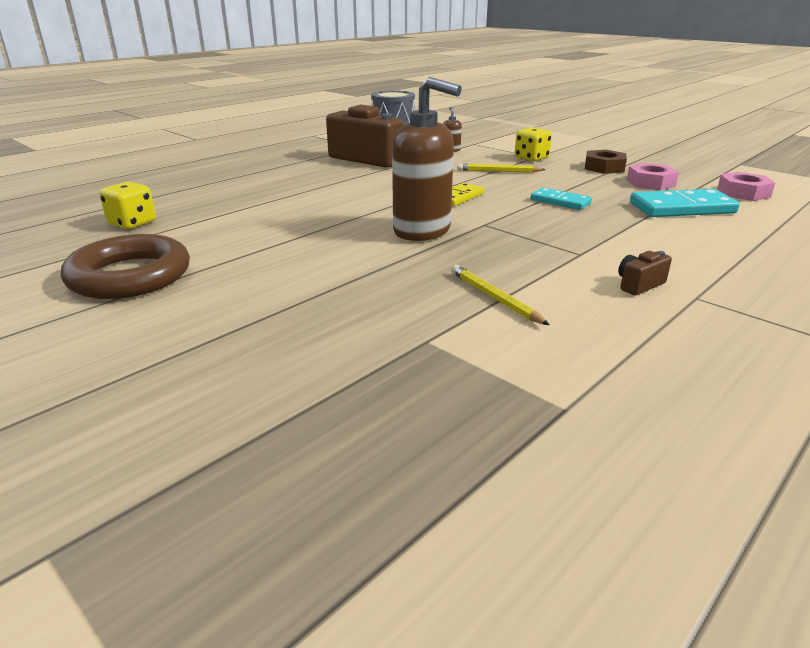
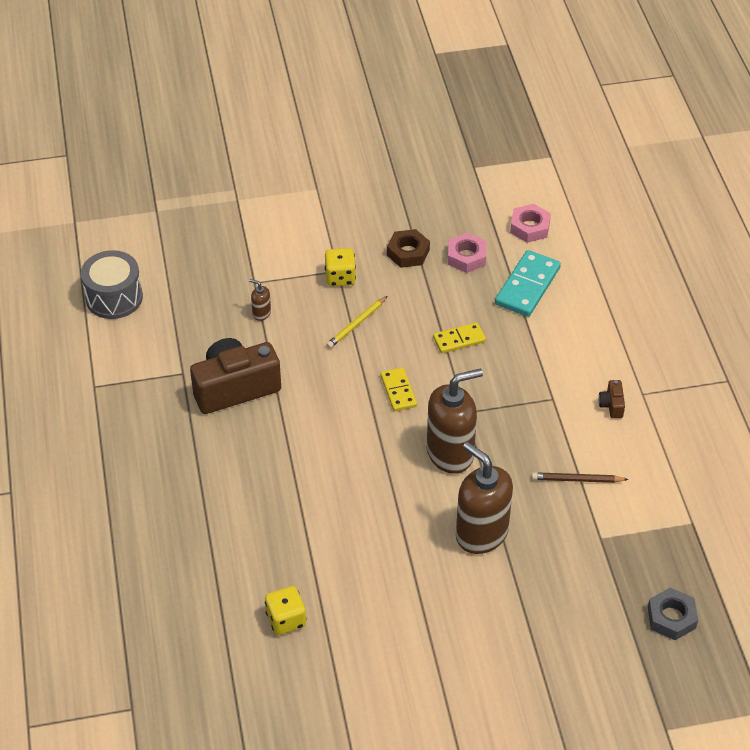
camera: 55 degrees left, 20 degrees up
brown ring [61,234,190,299] -> none
yellow pencil [451,265,549,325] -> brown pencil [531,472,629,483]
turquoise domino [531,188,592,210] -> yellow domino [433,322,486,353]
none -> brown soap dispenser [456,442,513,554]
none -> grey nut [648,588,698,640]

